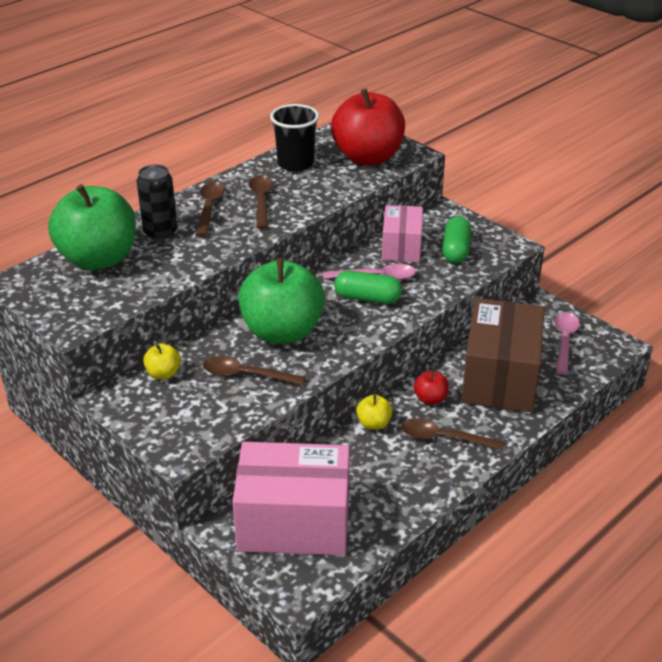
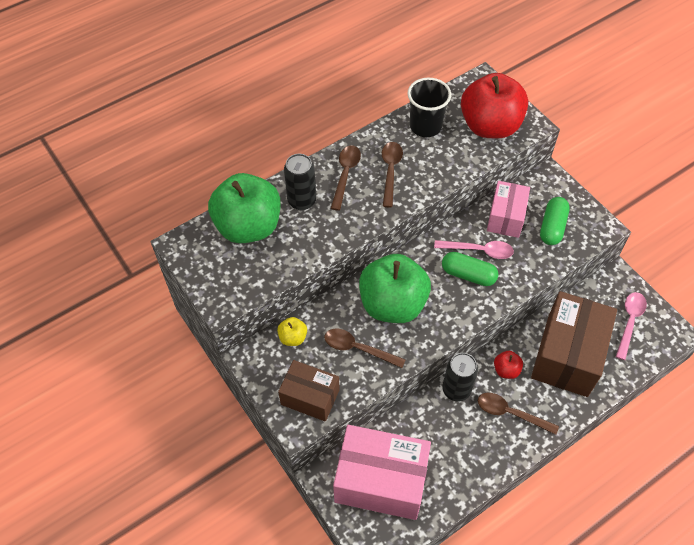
camera: 10 degrees right, 20 degrees up
yellow apple [356,395,392,430] -> black can [442,353,478,401]
none -> brown box [278,360,340,422]

